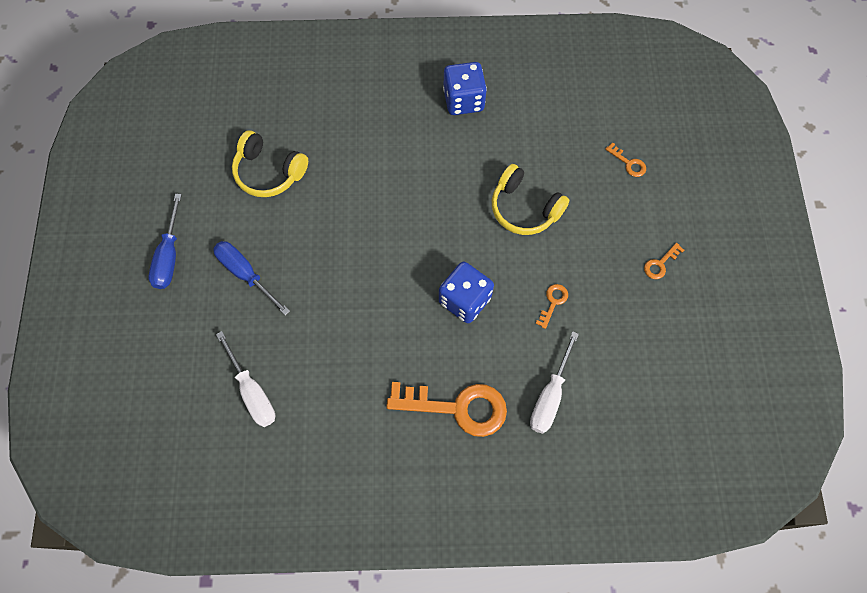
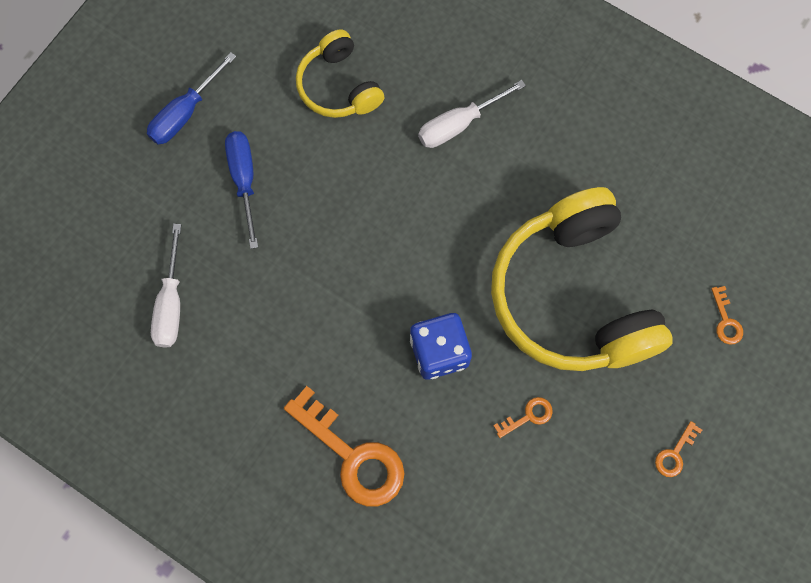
camera: 35 degrees right, 5 degrees up
blue dice [443,62,487,115] -> none
yellow headphones [492,164,569,235] -> yellow headphones [491,187,673,371], size x1.93
white screwdriver [530,331,579,434] -> white screwdriver moved to [418,80,526,148]
orange key [644,243,684,279] -> orange key turned 45 degrees counterclockwise [655,421,702,477]

